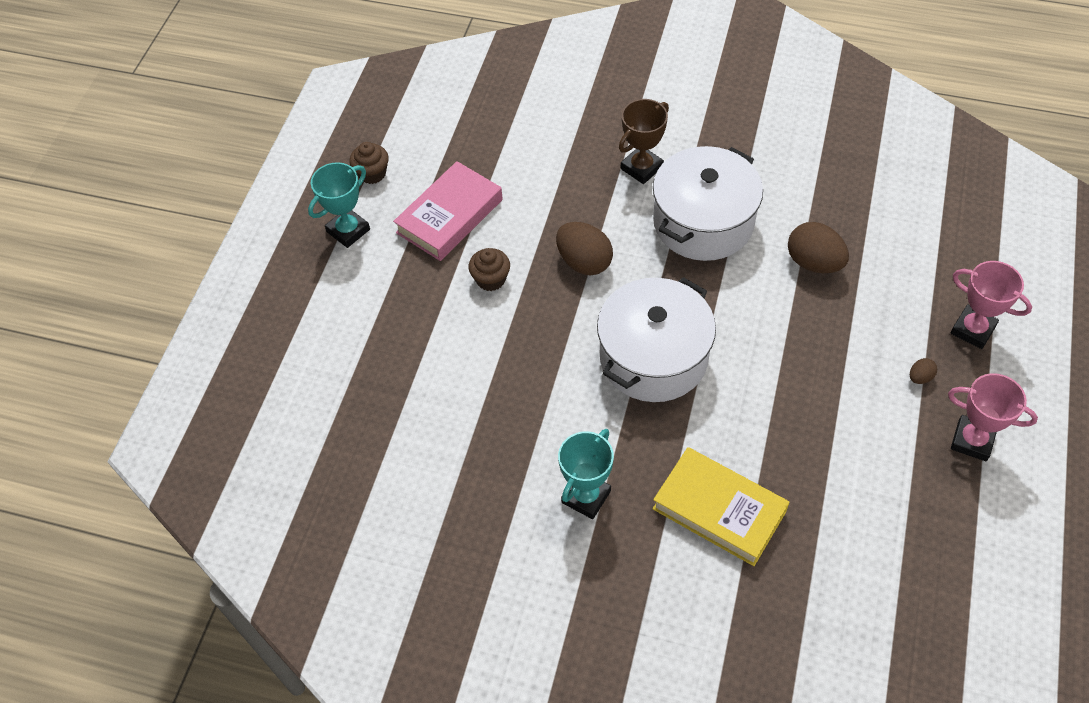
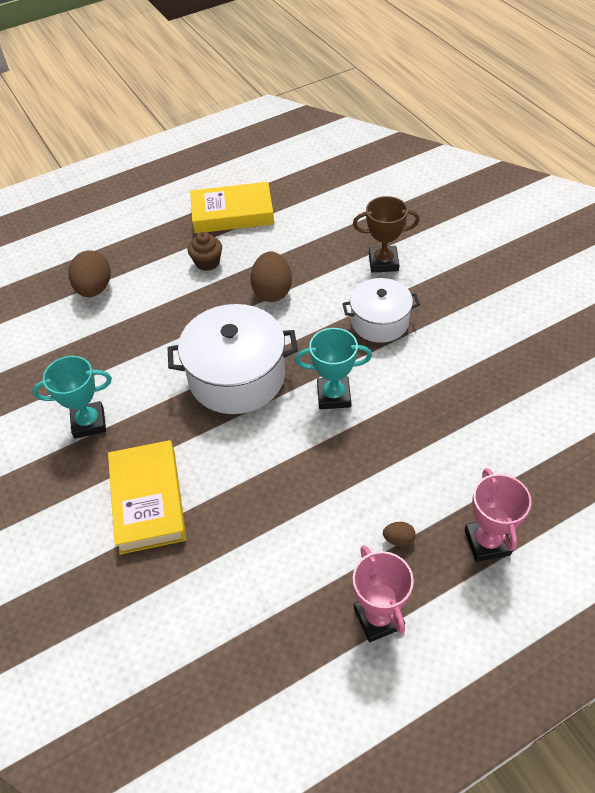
camera: 45 degrees right, 5 degrees down
turquoise trophy [308,162,370,248] -> turquoise trophy moved to [295,328,372,409]
brown cupcake [350,142,389,184] -> none
pink book [393,161,503,261] -> yellow book [190,182,274,234]
white pot [653,146,763,261] -> white pot [342,278,420,343], size x0.63
brown egg [788,222,849,273] -> brown egg moved to [69,250,111,297]

